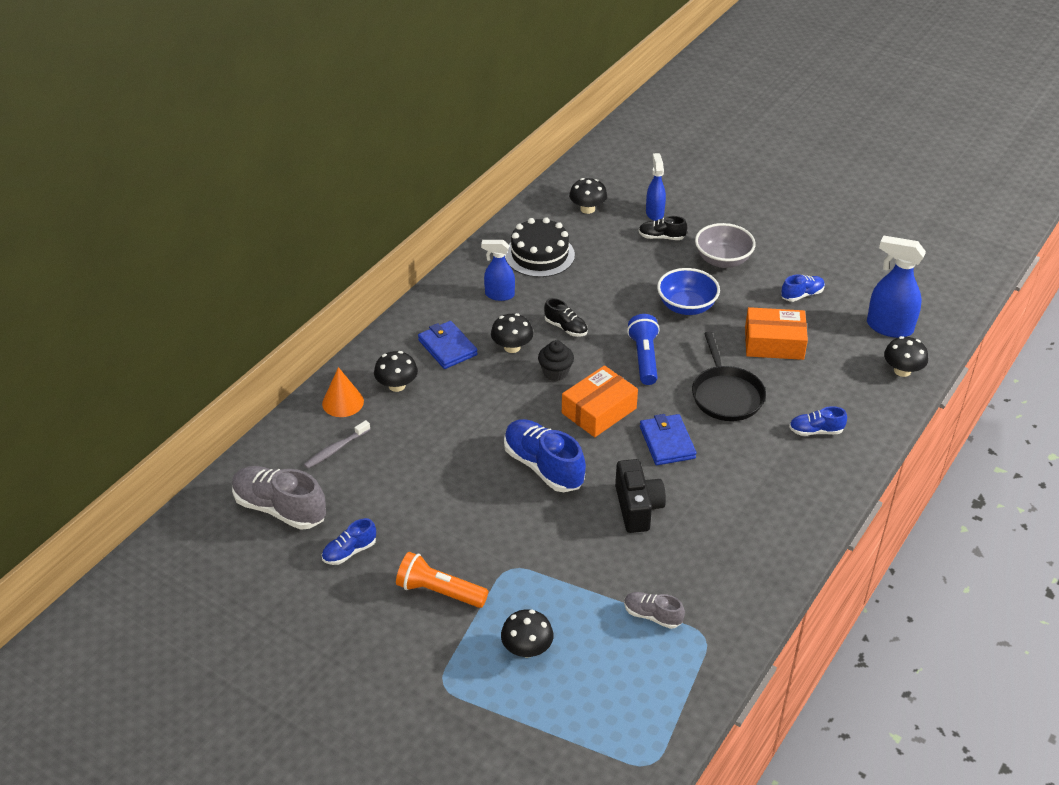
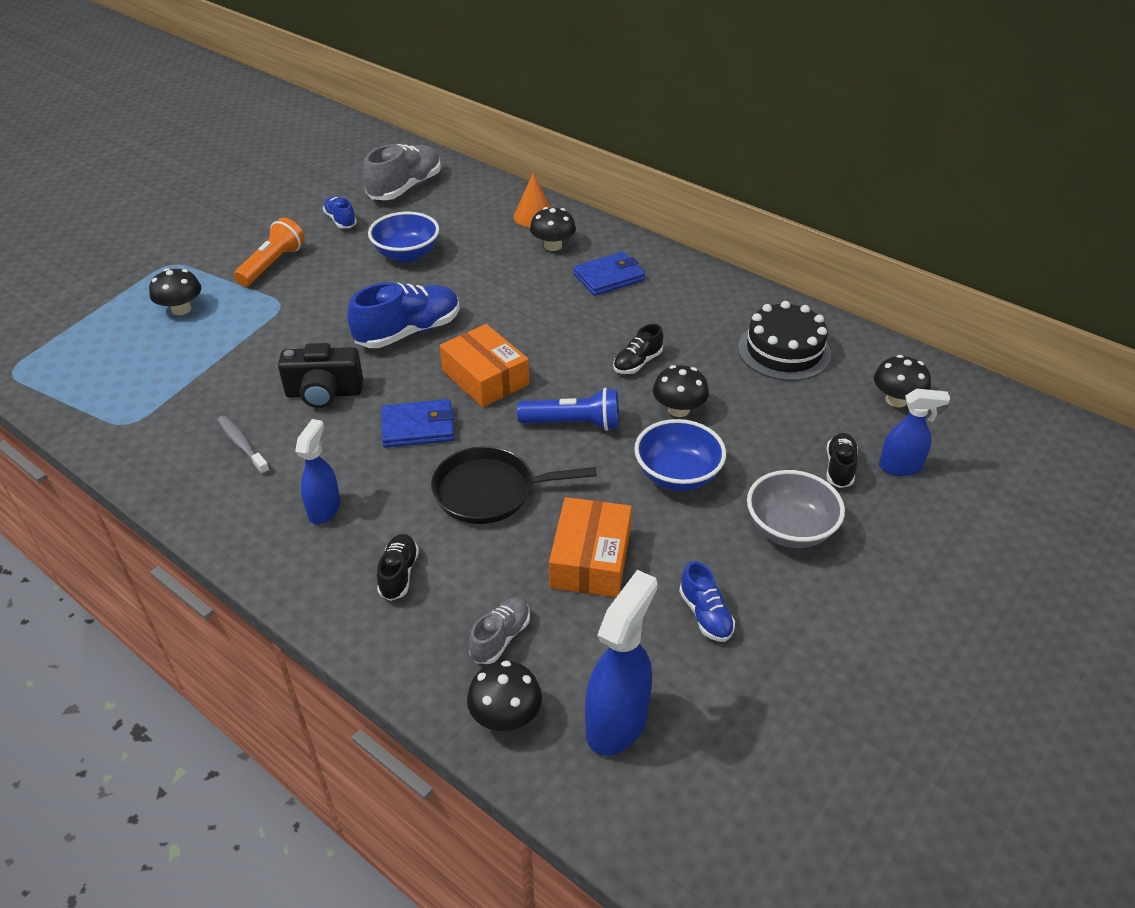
camera: 95 degrees right, 0 degrees up
grey toothbrush [304,420,370,469] -> grey toothbrush moved to [218,416,270,475]
blue spray bottle [481,240,515,301] -> blue spray bottle moved to [295,419,340,524]
black mushroom [491,313,533,353] -> black mushroom moved to [653,365,709,417]
black cupcake [538,340,574,381] -> none
grey shoe [624,592,685,629] -> grey shoe moved to [469,598,530,664]
blue shoe [789,406,847,436] -> black shoe [377,534,419,601]
none -> blue bowl [368,212,439,262]

